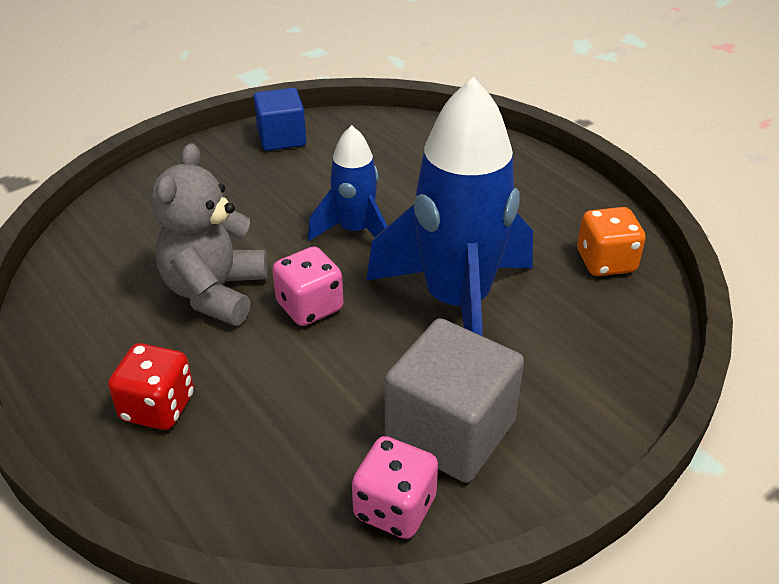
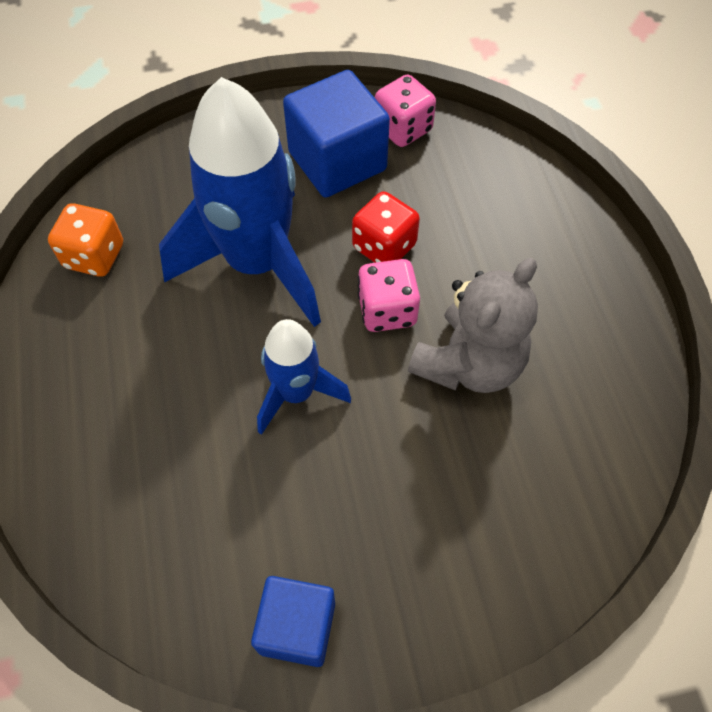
camera: 155 degrees left, 20 degrees up
red dice [108,343,194,430] -> red dice moved to [352,191,420,263]
grey cube [385,318,524,483] -> blue cube [283,70,390,198]

